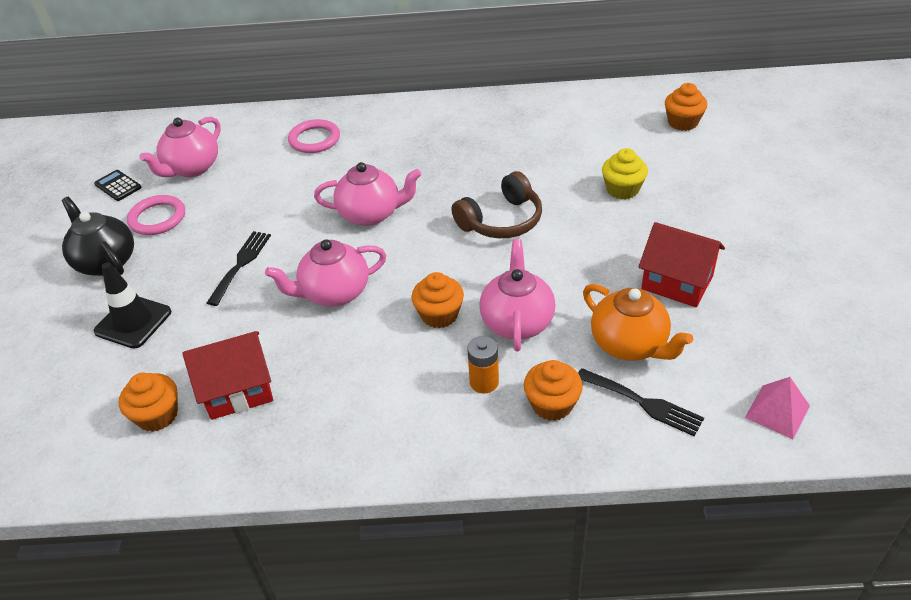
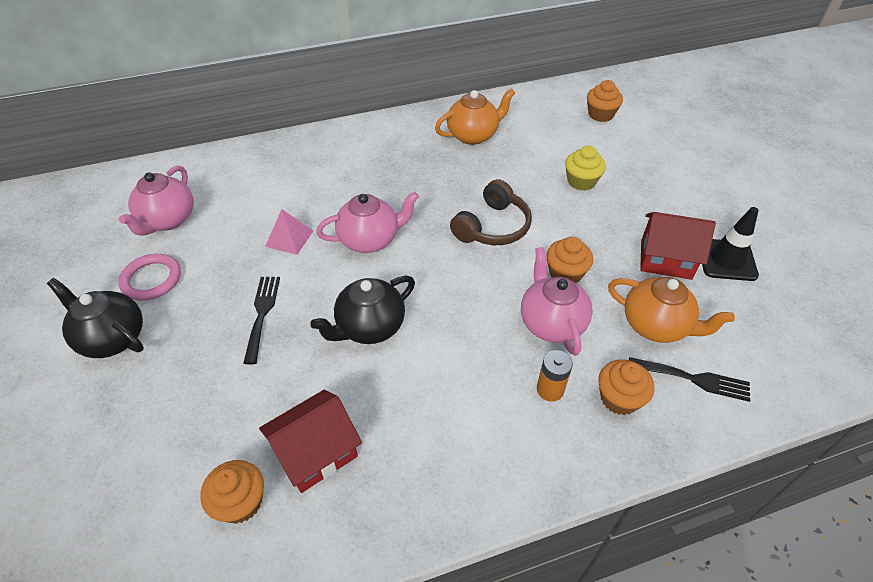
camera: 20 degrees left, 5 degrees up
black traffic cone [93,262,171,348] -> black traffic cone moved to [702,207,759,281]
black calculator [94,170,141,201] -> none
pink teapot [265,239,386,307] -> black teapot [310,276,415,344]
pink ring [288,119,340,153] -> none
orange cupcake [411,272,464,328] -> orange cupcake moved to [546,237,593,283]
pink pyramid [745,377,810,439] -> pink pyramid moved to [265,209,313,255]
none -> orange teapot [435,88,515,145]

